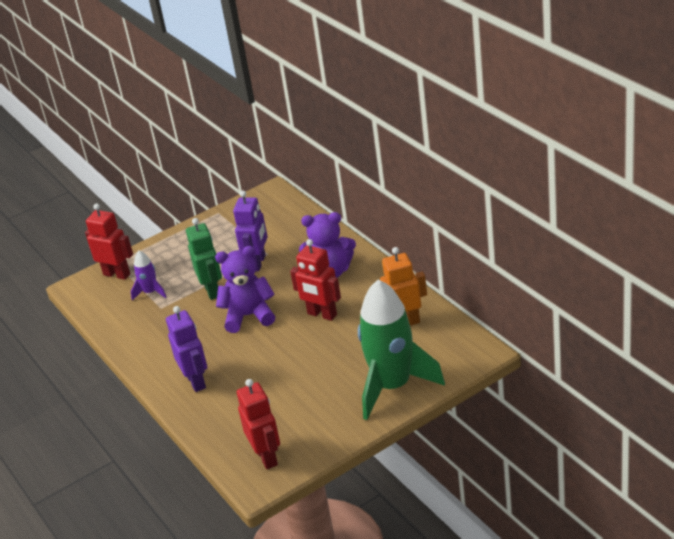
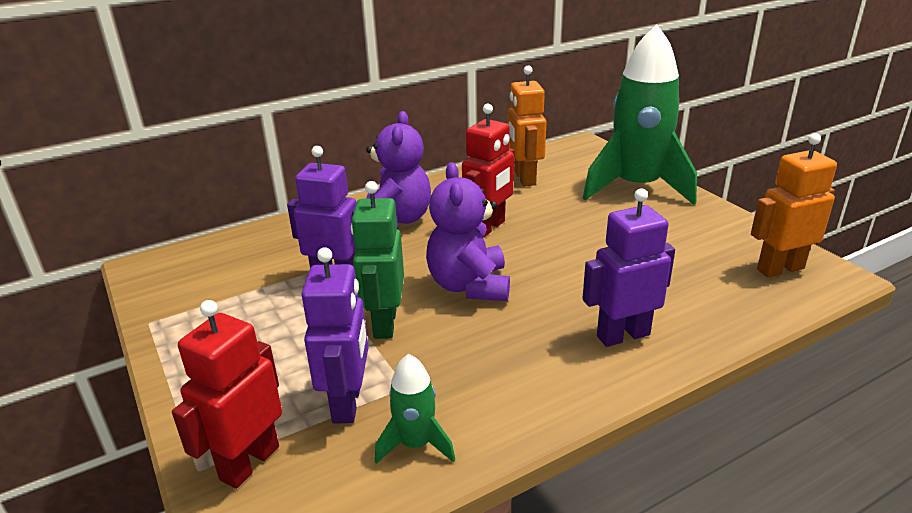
camera: 90 degrees left, 5 degrees down
purple rocket [131,251,167,301] -> purple robot [301,247,369,423]
green robot [186,218,222,300] -> green robot turned 75 degrees counterclockwise [351,181,404,339]
red robot [237,379,280,469] -> orange robot [751,133,837,278]
none -> green rocket [375,354,455,464]

